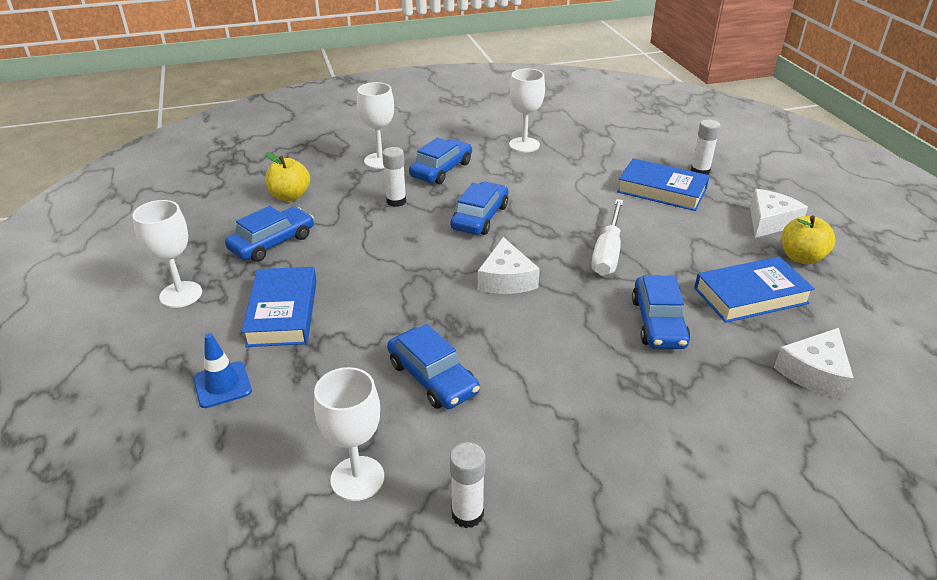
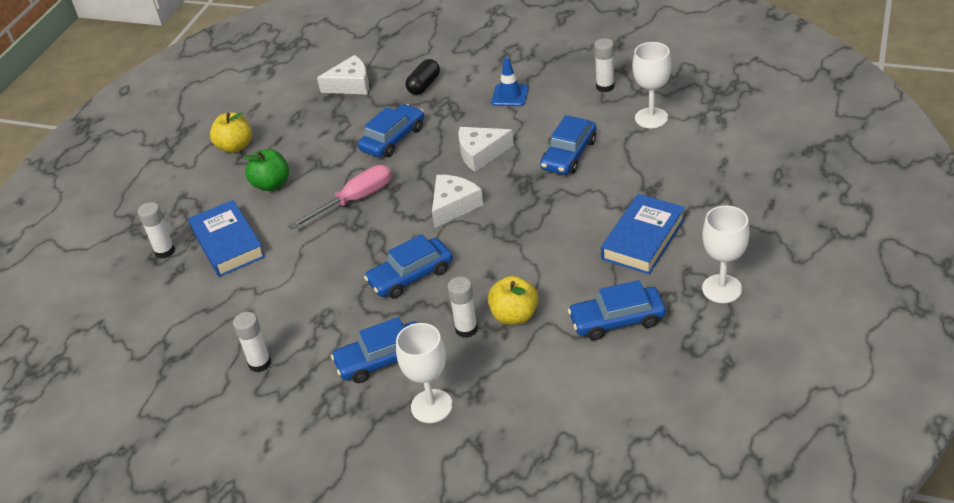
camera: 140 degrees left, 5 degrees up
blue traffic cone [193,333,252,408] -> blue traffic cone moved to [491,57,529,106]
yellow apple [265,152,310,201] -> yellow apple moved to [488,276,538,325]
blue car [387,324,480,409] -> blue car turned 150 degrees counterclockwise [540,115,596,175]
white goblet [509,69,545,152] -> white glue stick [233,312,271,372]
white screwdriver [591,199,623,276] -> pink screwdriver [288,165,392,229]
blue book [694,257,815,323] -> none
white cheese [750,189,808,238] -> white cheese moved to [458,127,514,172]
none -> green apple [242,149,289,191]
none -> black capsule [405,59,440,95]

